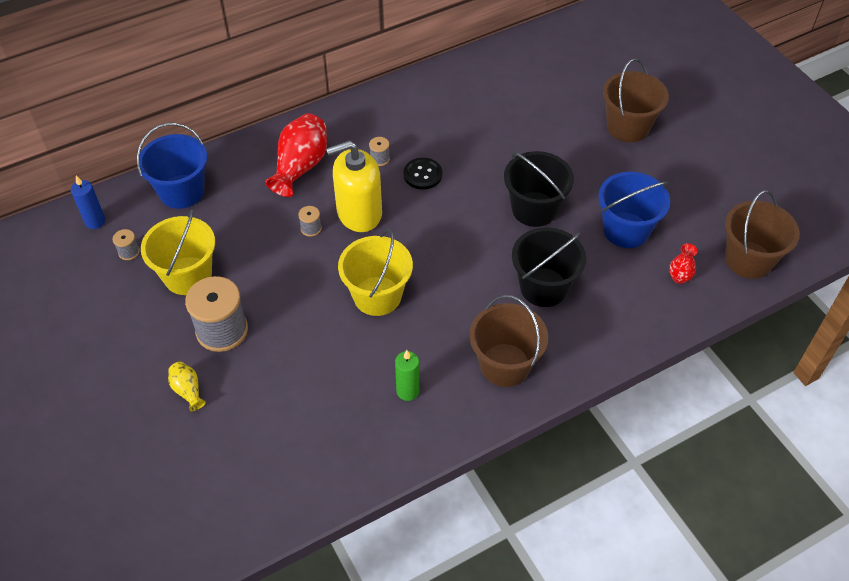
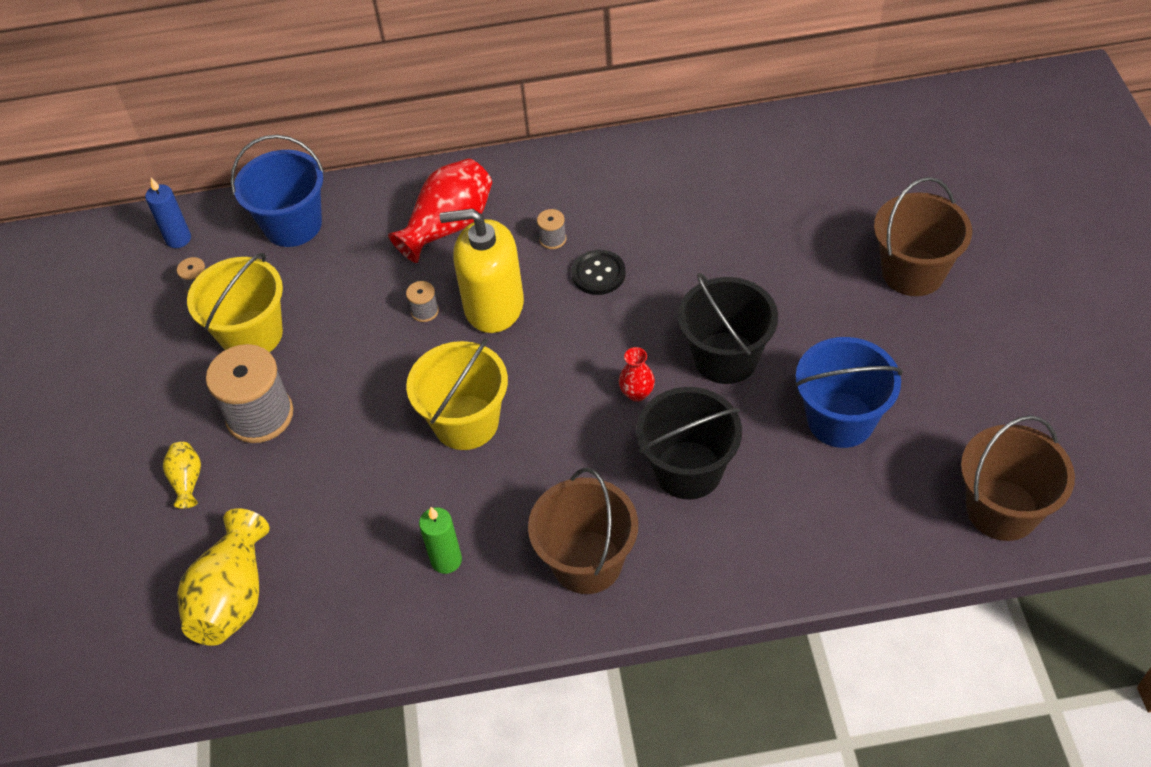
camera: 25 degrees right, 0 degrees up
red vase [669,243,698,284] -> red vase moved to [619,347,655,402]
none -> yellow vase [177,508,269,646]

